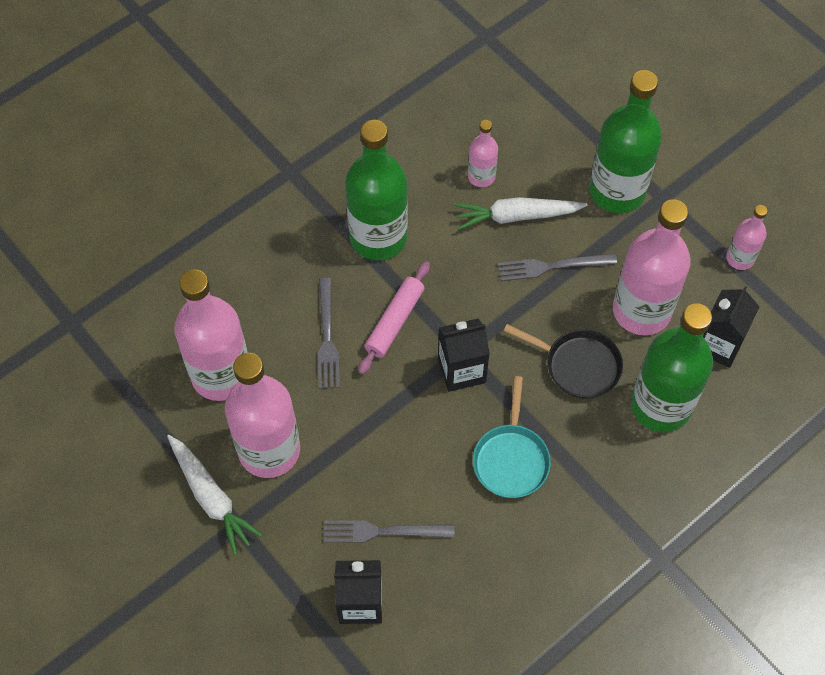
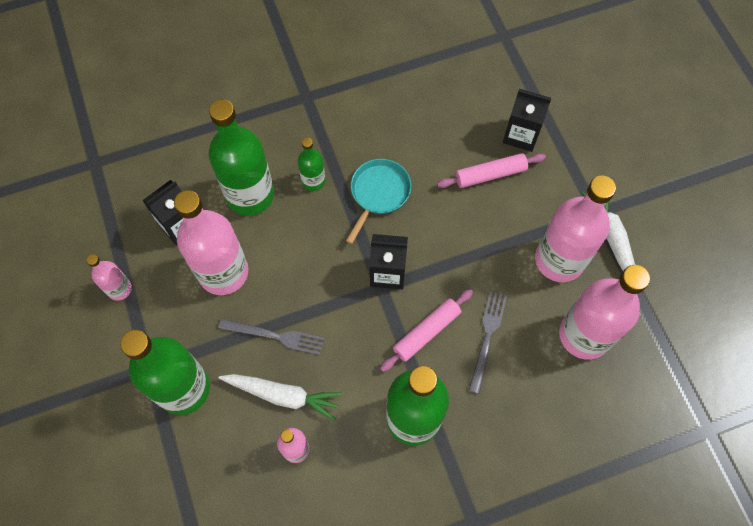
camera: 160 degrees left, 5 degrees up
grey fork [324,520,454,543] -> pink rolling pin [437,153,546,188]
black pan [504,324,623,399] -> none
none -> green bottle [298,138,325,191]

